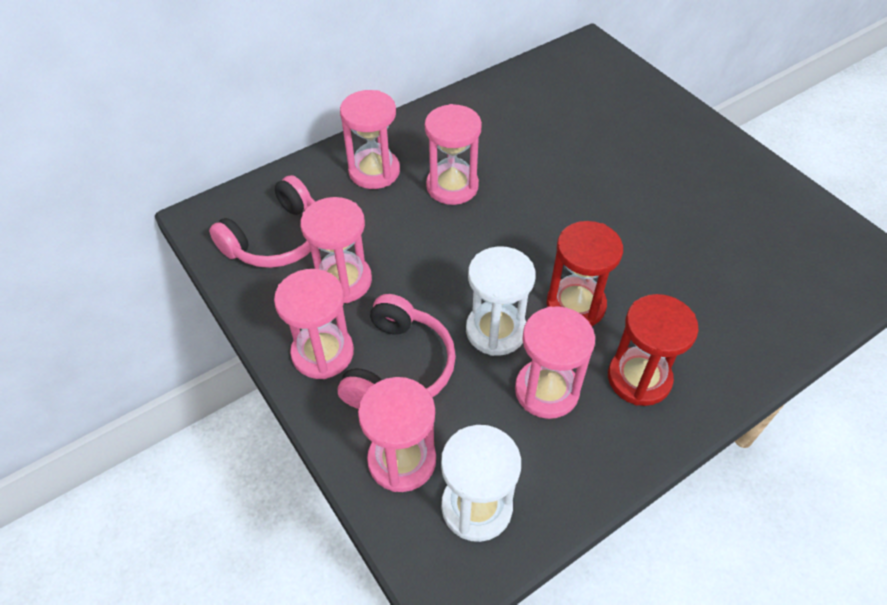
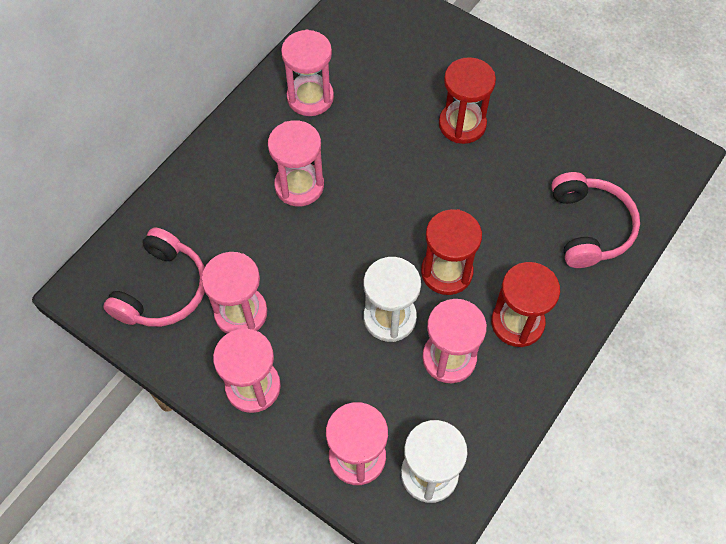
camera: 20 degrees left, 10 degrees up
pink headphones [338,294,456,409] -> pink headphones moved to [551,172,640,268]
pink hourglass [340,90,400,189] -> pink hourglass moved to [281,30,334,116]
none -> red hourglass [439,57,496,144]

